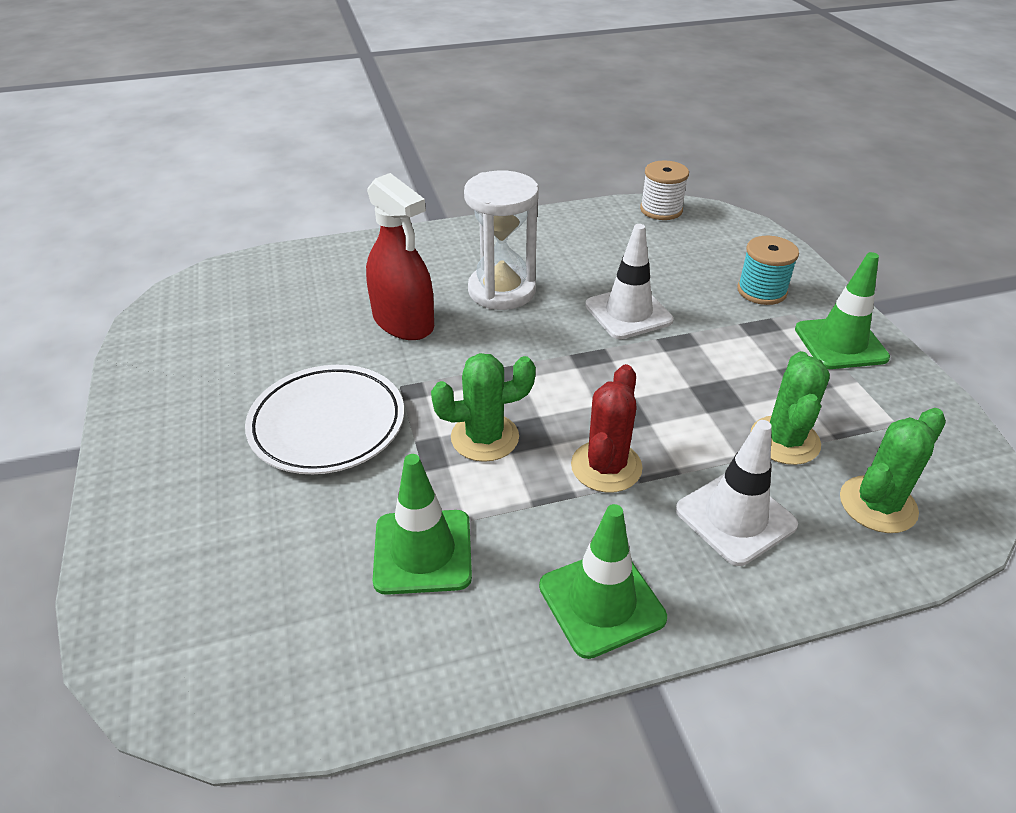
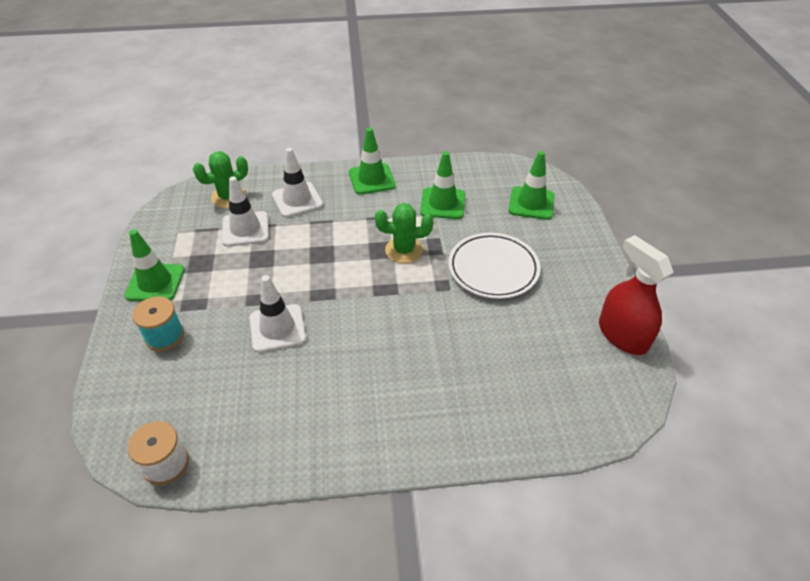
camera: 170 degrees left, 5 degrees up
red spray bottle [366,173,434,340] -> red spray bottle moved to [599,235,674,355]
white hourglass [464,170,539,310] -> none
red cactus [571,364,643,493] -> none
green cactus [750,351,830,465] -> white traffic cone [222,176,269,247]
none -> green traffic cone [509,151,555,220]

